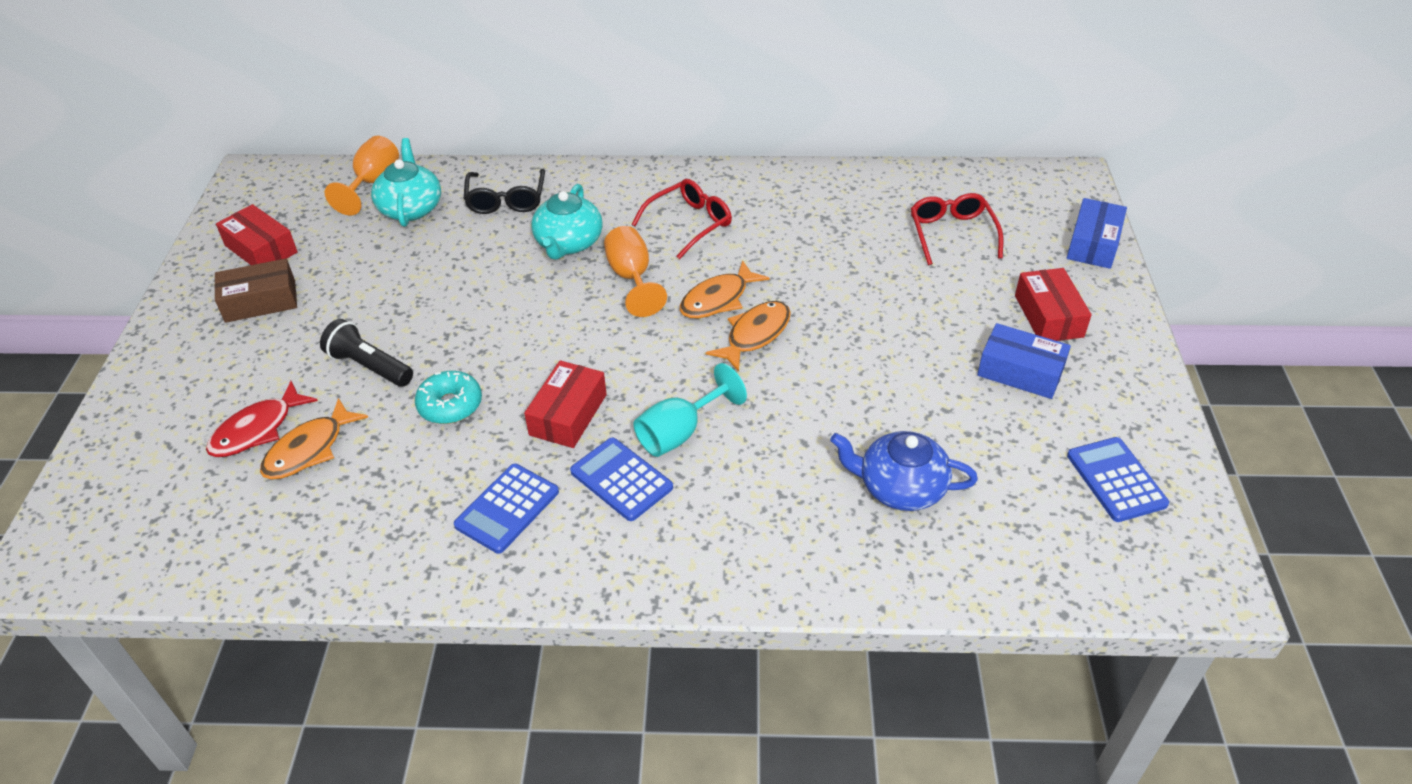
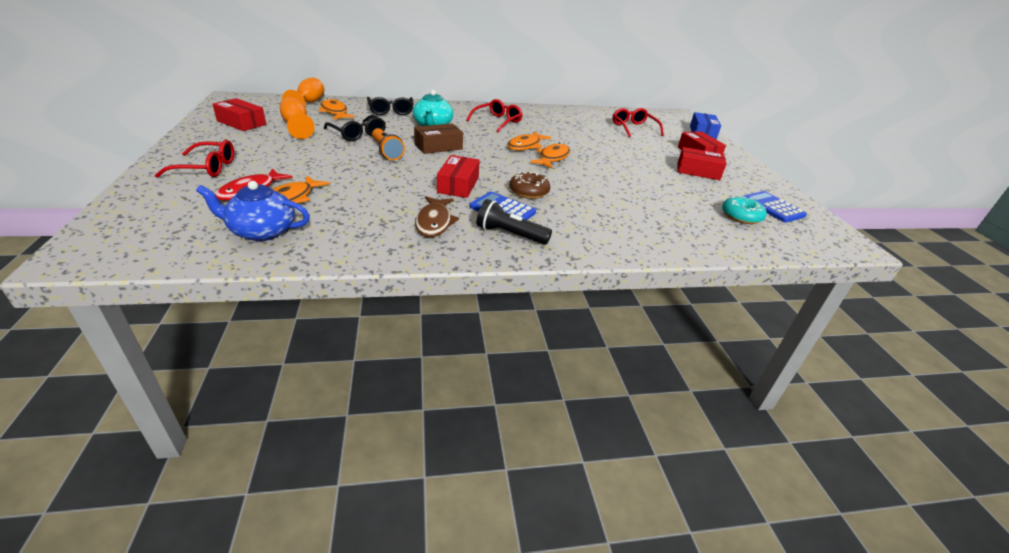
camera: 15 degrees left, 10 degrees down
brown box [214,259,297,323] -> brown box moved to [414,123,463,154]
black flashlight [320,319,413,387] -> black flashlight moved to [476,199,552,245]
turquoise teapot [371,138,441,227] -> orange fish [318,98,355,120]
turquoise donut [415,371,482,424] -> turquoise donut moved to [722,196,767,224]
blue calculator [454,464,559,554] -> brown fish [415,196,459,237]
orange goblet [604,226,667,317] -> orange goblet moved to [280,97,315,139]
turquoise goblet [633,363,747,457] -> brown donut [510,172,550,199]
blue teapot [830,431,978,511] -> blue teapot moved to [196,181,310,241]
blue box [977,323,1071,399] -> red box [677,147,726,180]
none -> red glasses [154,140,234,178]
none -> black glasses [324,115,386,141]
none -> orange flashlight [372,128,405,160]

